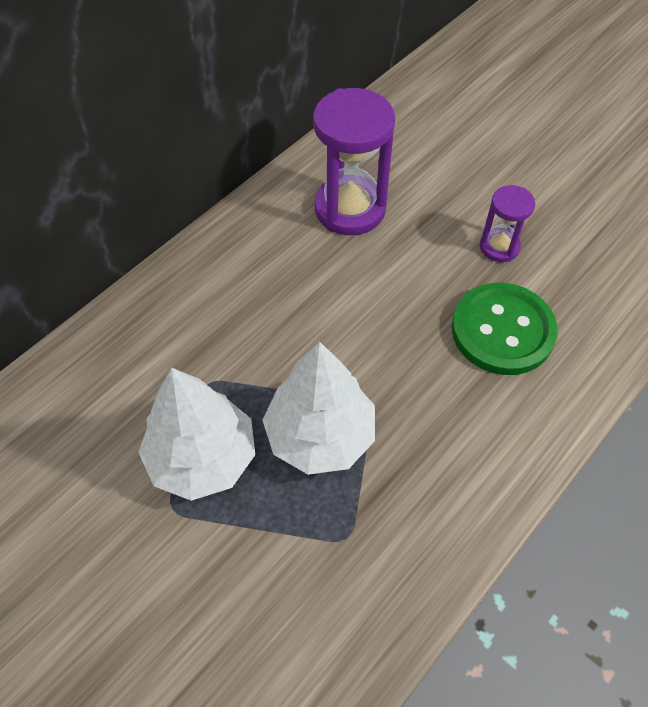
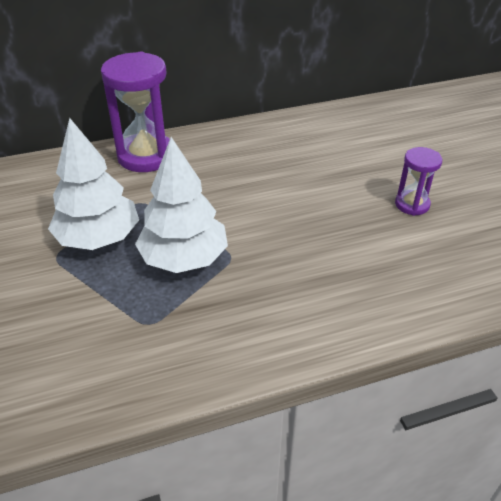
camera: 30 degrees right, 15 degrees down
purple hourglass [313,88,395,235] -> purple hourglass moved to [101,51,170,172]
green button [452,283,558,375] -> none

